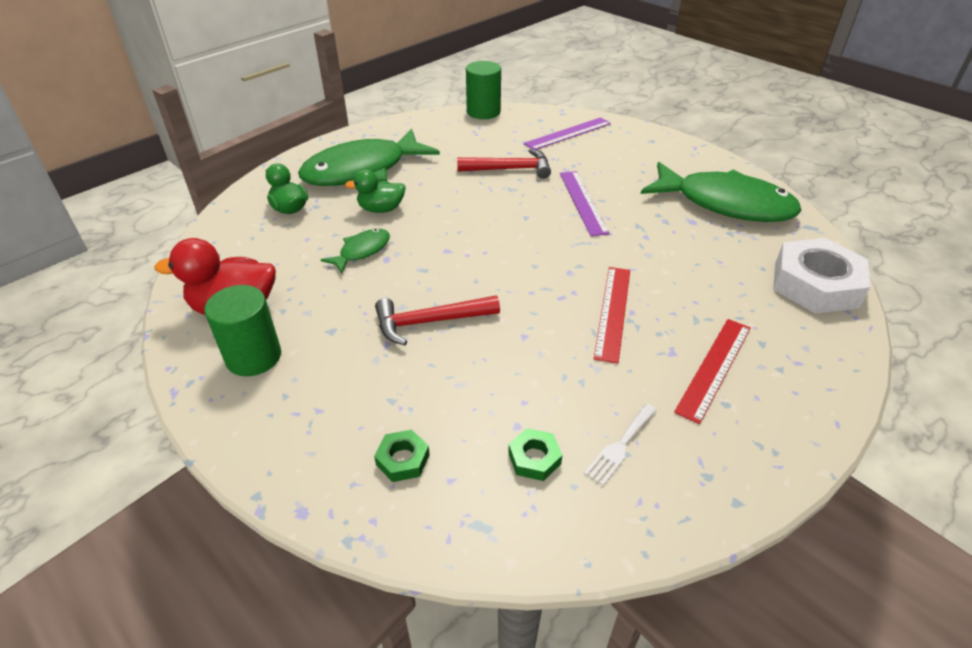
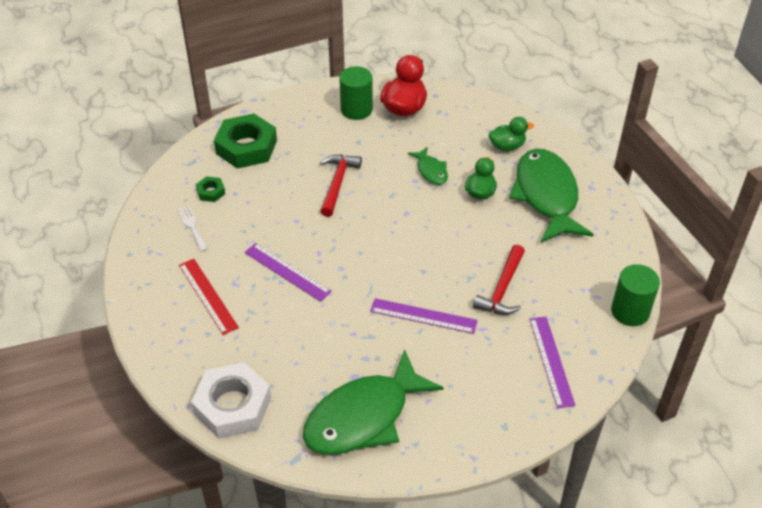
camera: 115 degrees right, 5 degrees up
green nut [374,430,430,482] -> green nut [214,113,277,169], size x2.20
red ruler [594,267,630,364] -> purple ruler [244,243,332,302]

